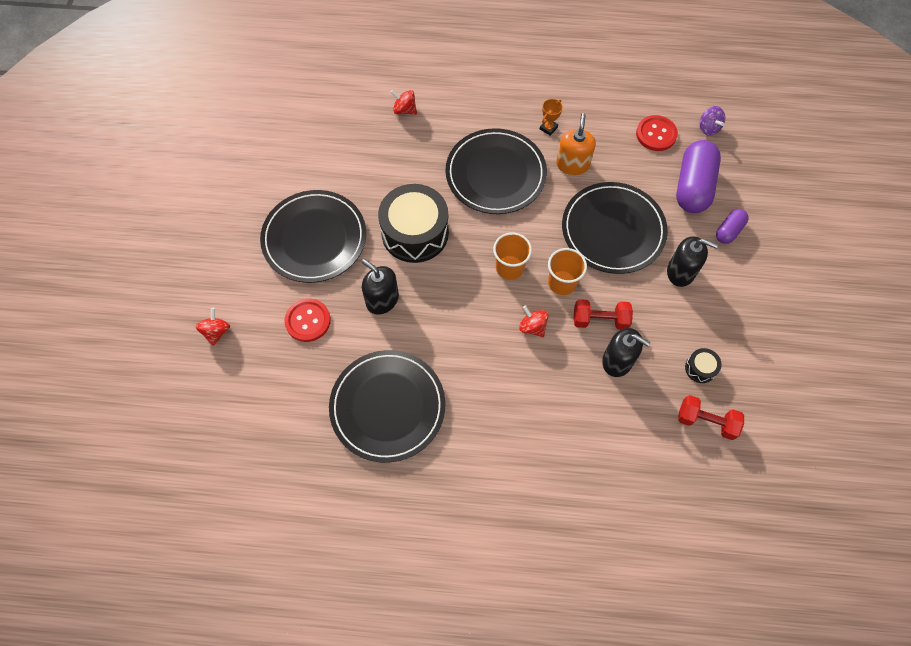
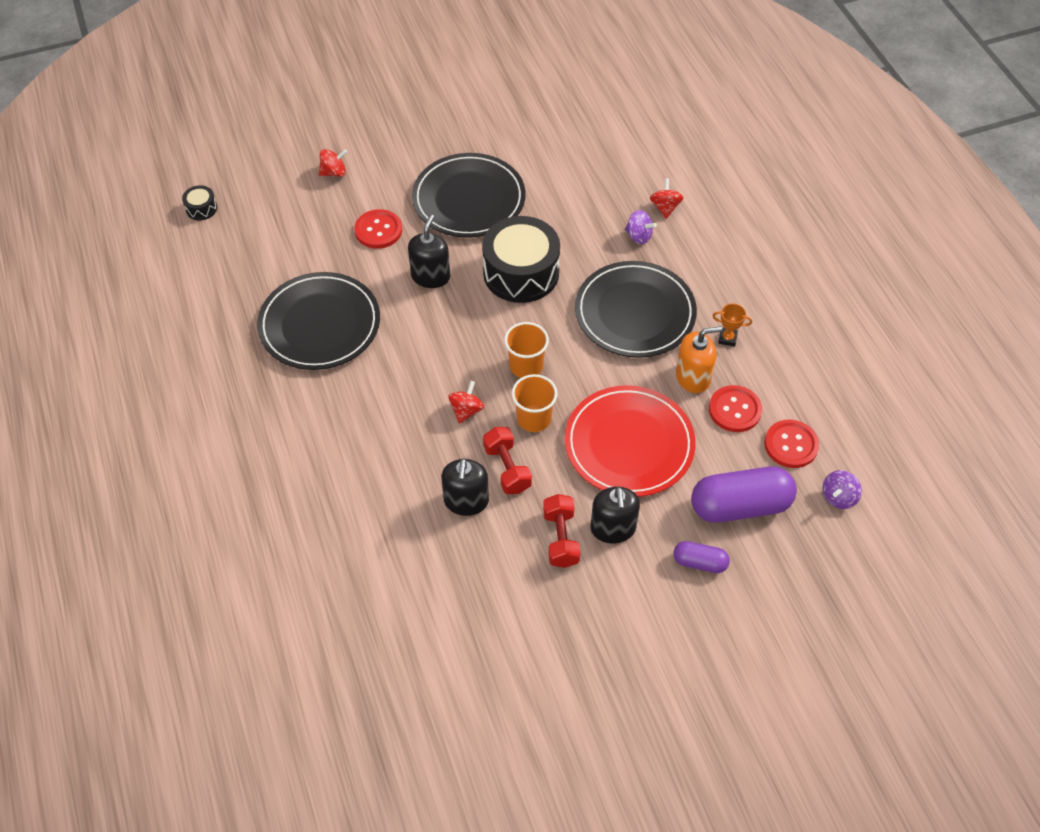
camera: 65 degrees right, 10 degrees down
black plate [562,182,668,274] -> red plate [565,385,696,497]
red dumbbell [678,395,744,440] -> red dumbbell moved to [543,494,581,568]
black drum [685,348,722,383] -> black drum moved to [182,185,217,220]
none -> purple spinning top [625,210,657,244]
none -> red button [709,385,762,432]

